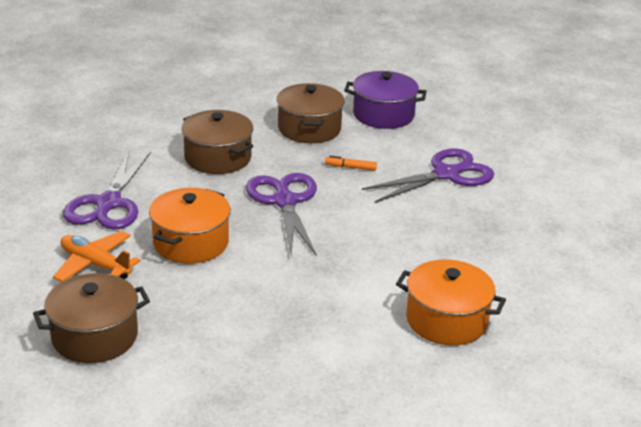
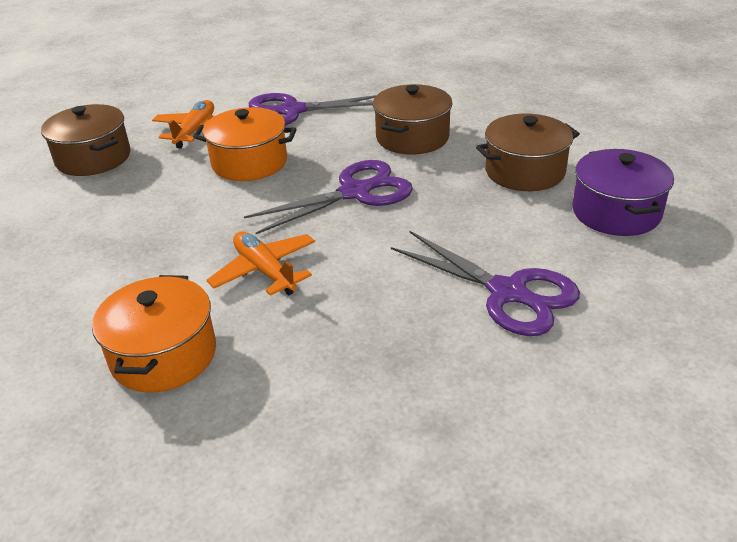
camera: 75 degrees right, 5 degrees up
orange marker [325,156,377,171] -> none
none -> orange plane [207,231,315,296]

